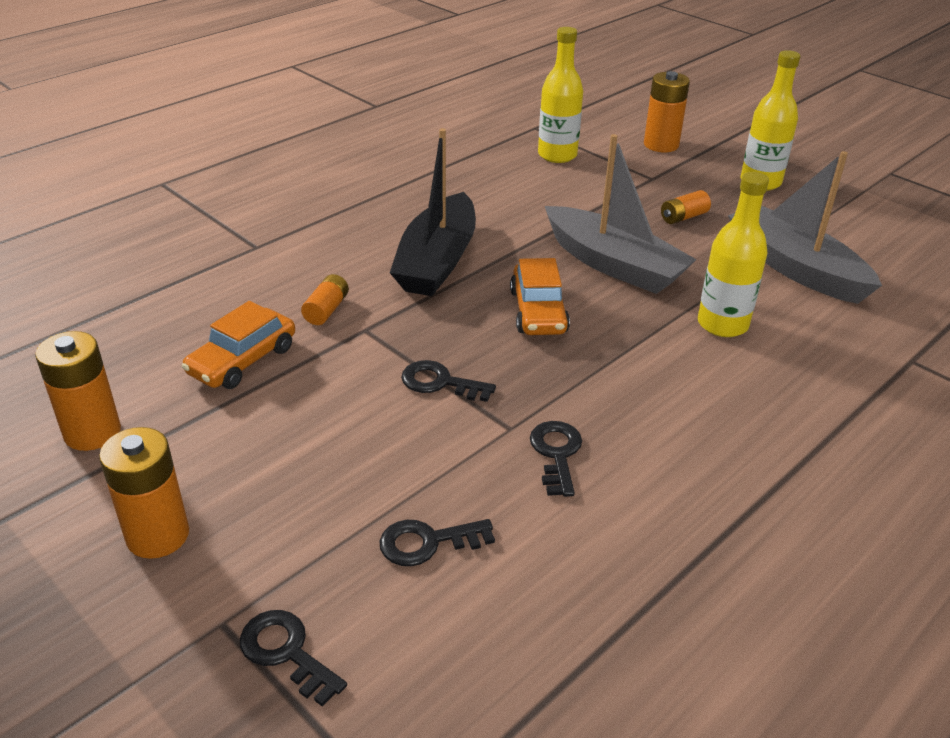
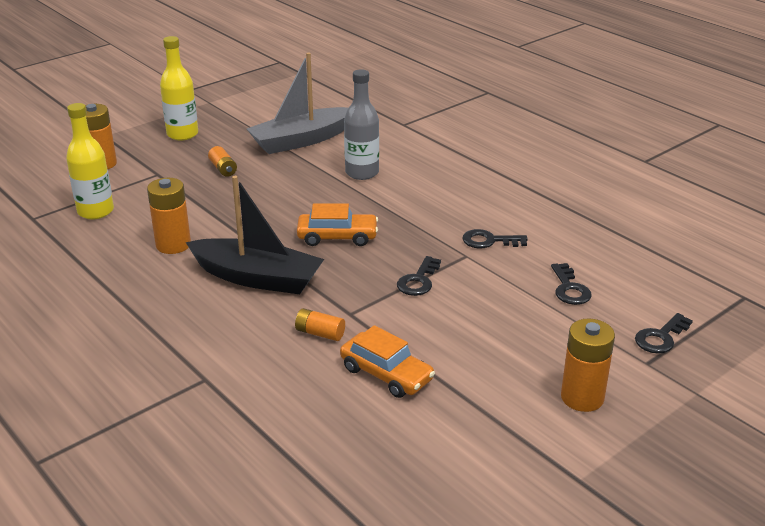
camera: 85 degrees left, 5 degrees down
orange battery [35,331,121,451] -> orange battery moved to [147,178,191,254]
grey boat [545,134,697,294] -> none
yellow bottle [698,172,769,337] -> grey bottle [344,69,379,180]

